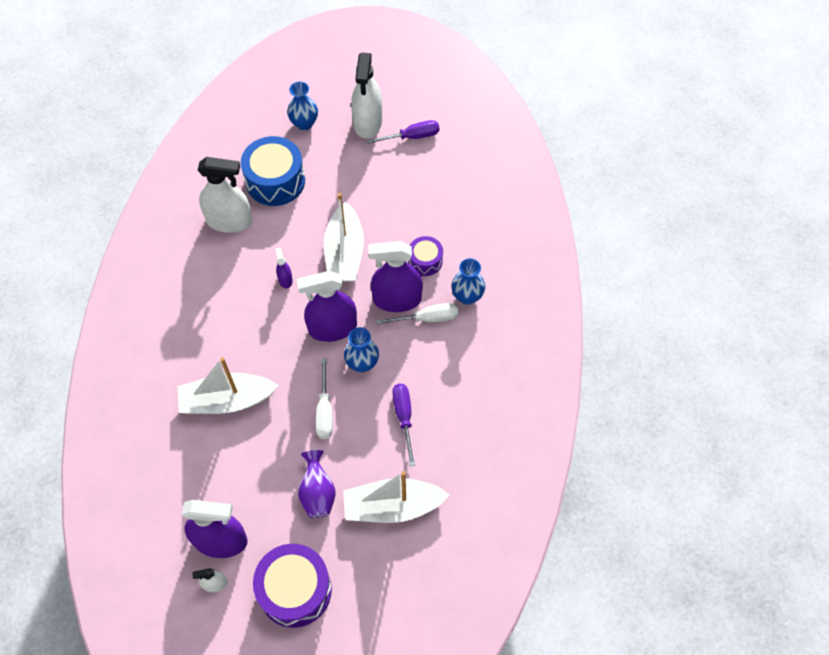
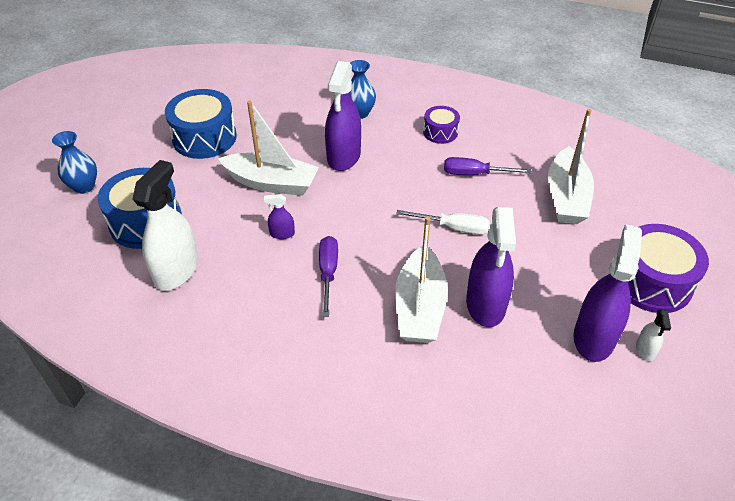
camera: 75 degrees left, 15 degrees down
purple spray bottle [297,271,357,342] -> purple spray bottle moved to [466,207,516,327]
purple vase [298,450,335,518] -> none
blue vase [344,327,379,372] -> none
white spray bottle [351,53,382,138] -> none
purple screwdriver [366,120,440,144] -> purple screwdriver moved to [319,236,338,317]
white screwdriver [376,303,458,325] -> none
purple drum [409,236,443,276] -> purple drum moved to [423,106,460,144]
none -> blue drum [165,89,237,159]

